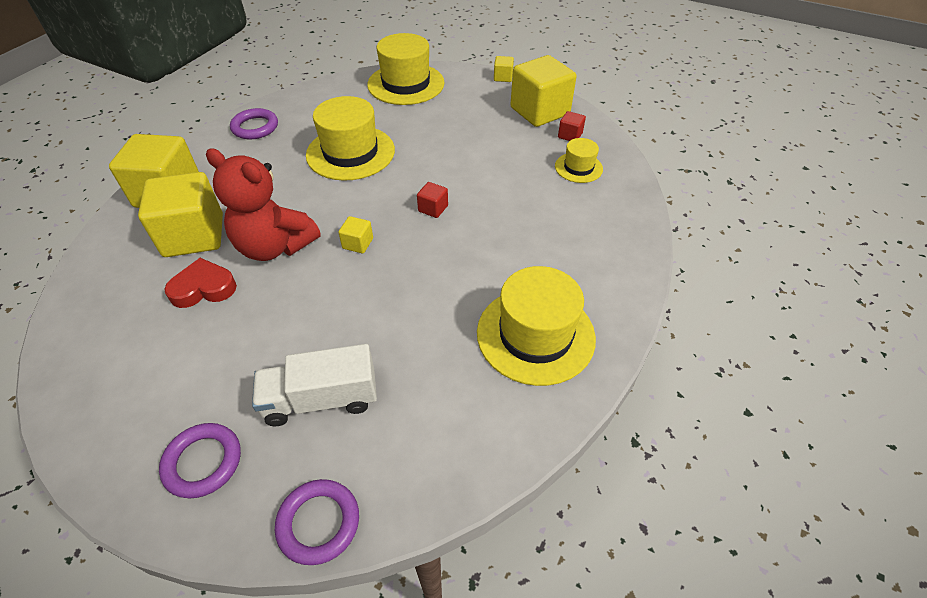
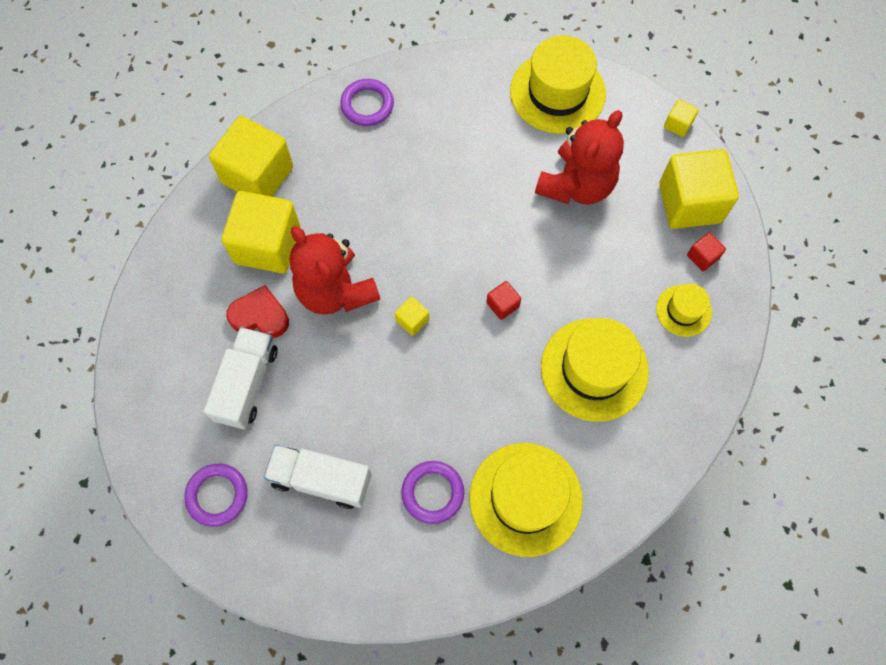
camera: 25 degrees right, 20 degrees up
purple ring [275,479,359,565] -> purple ring moved to [401,461,464,524]
yellow hat [306,96,395,181] -> yellow hat moved to [541,318,649,422]
none -> white truck [204,327,278,429]
none -> red teddy bear [535,110,624,205]

